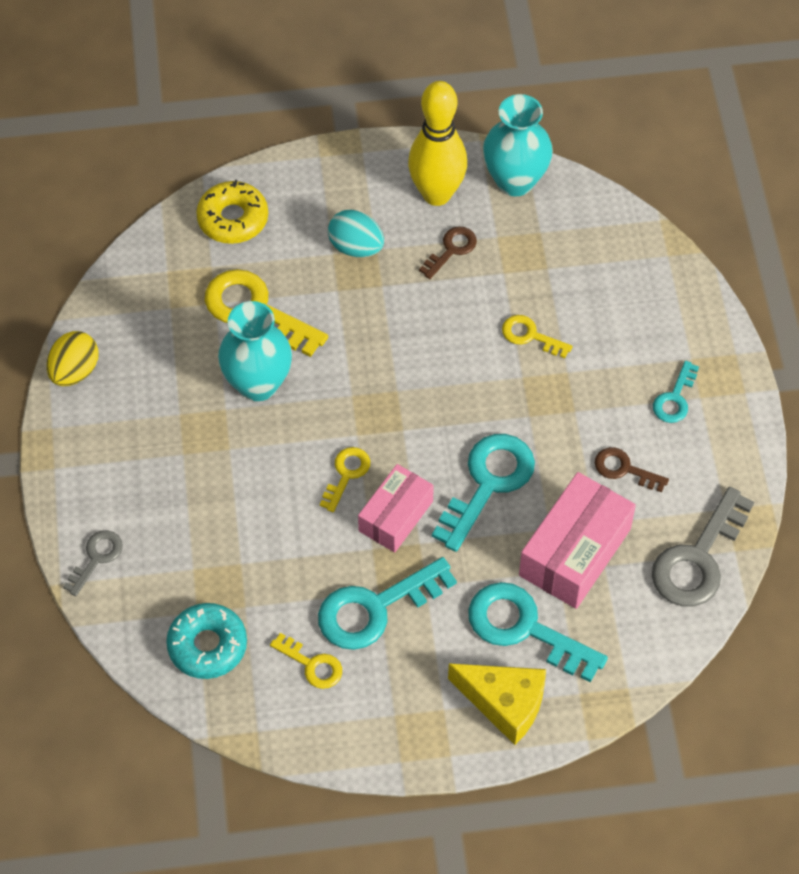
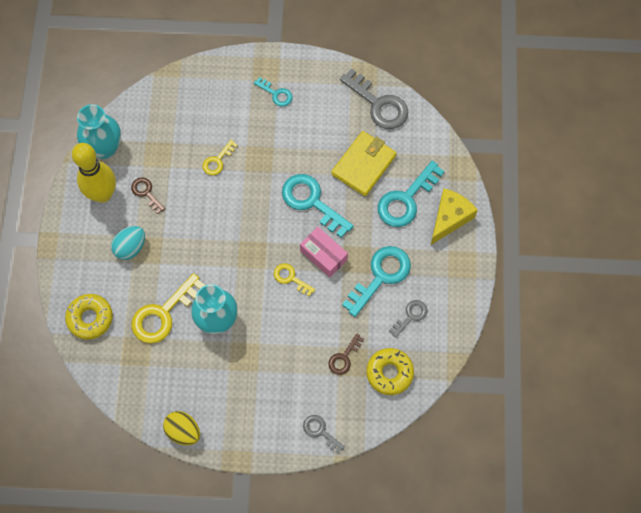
camera: 80 degrees left, 10 degrees up
turquoise donut [166,603,247,679] -> yellow donut [366,348,414,395]
yellow key [270,633,342,689] -> grey key [389,300,427,338]
turquoise key [318,557,457,650] -> turquoise key turned 120 degrees counterclockwise [342,246,411,317]
pink box [519,472,636,609] -> yellow wallet [331,131,396,196]
brown key [595,447,669,492] -> brown key moved to [328,333,364,375]

